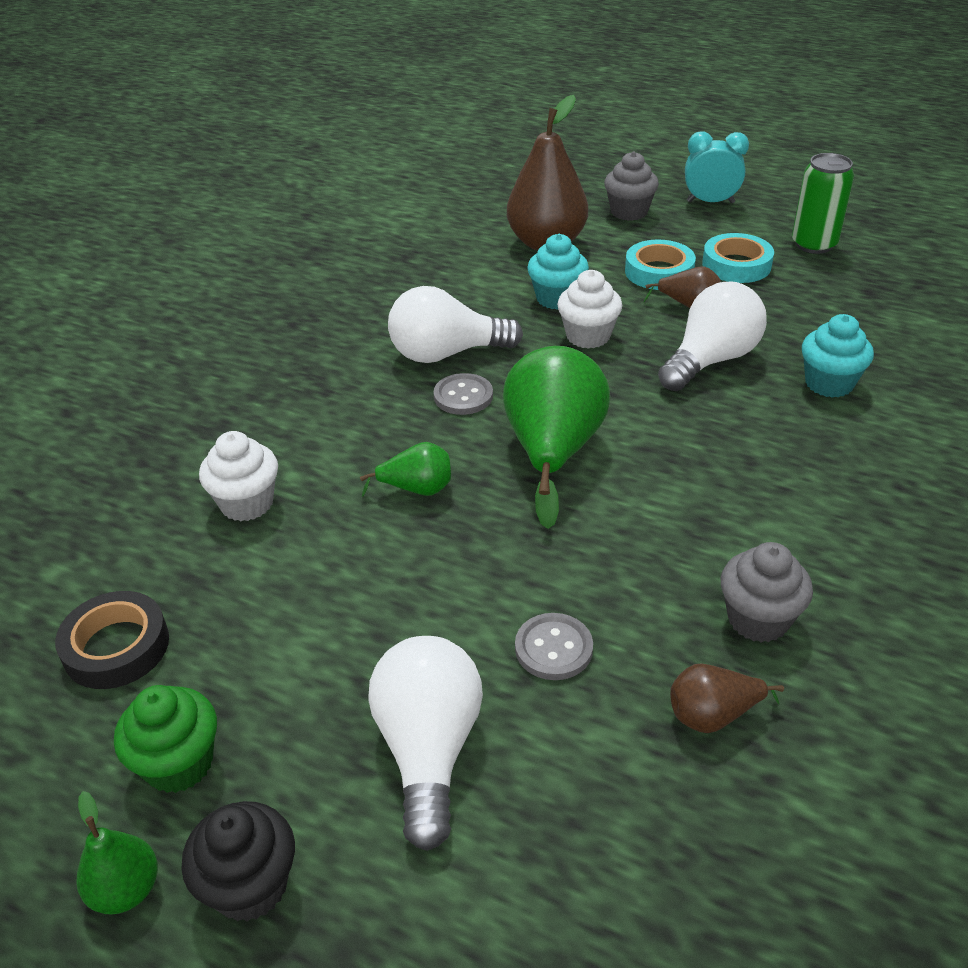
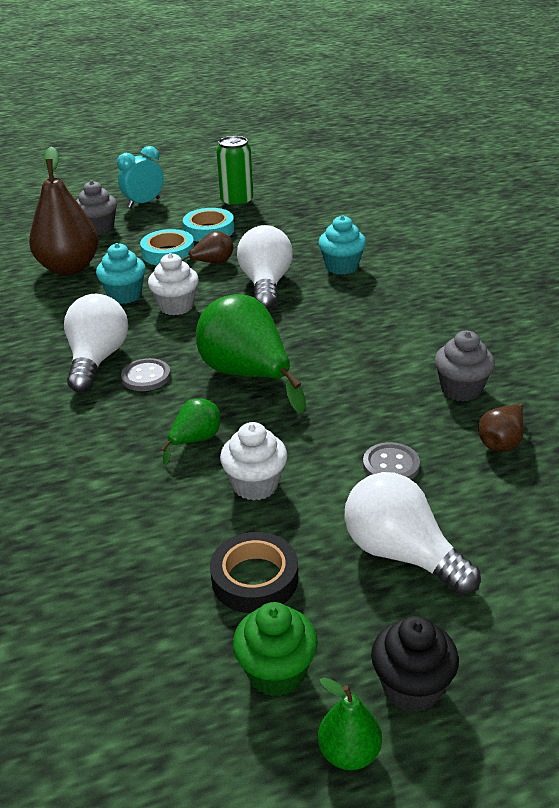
camera: 45 degrees left, 5 degrees down
black tape [55,591,169,689] -> black tape moved to [210,532,298,613]
white cupcake [199,431,278,521] -> white cupcake moved to [220,422,287,501]
white light bulb [388,286,523,363] -> white light bulb turned 150 degrees clockwise [64,294,128,393]

